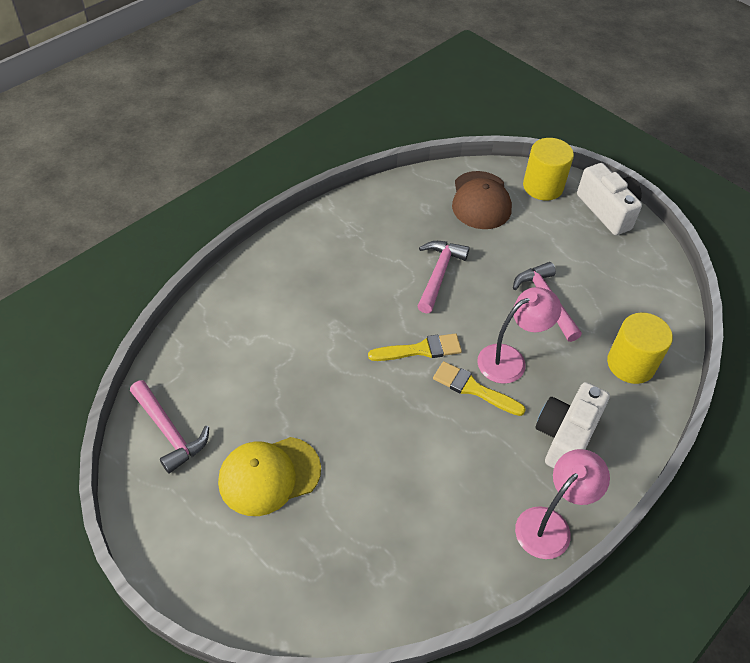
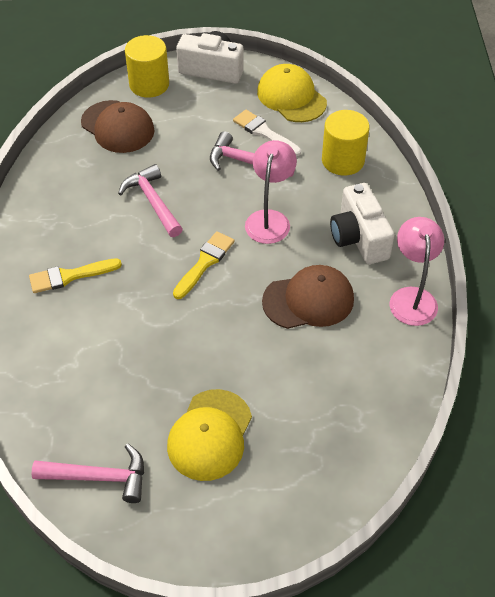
camera: 45 degrees left, 0 degrees up
yellow brush [433,361,526,416] -> yellow brush moved to [29,258,122,293]
none -> white brush [233,110,301,156]
none -> yellow cap [257,64,327,122]
none -> brown cap [262,265,354,329]

